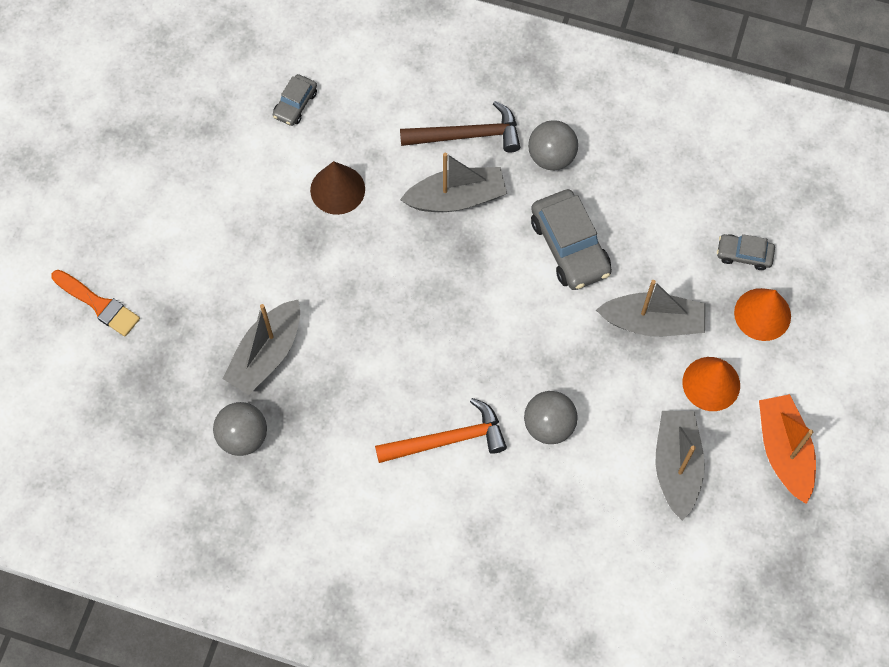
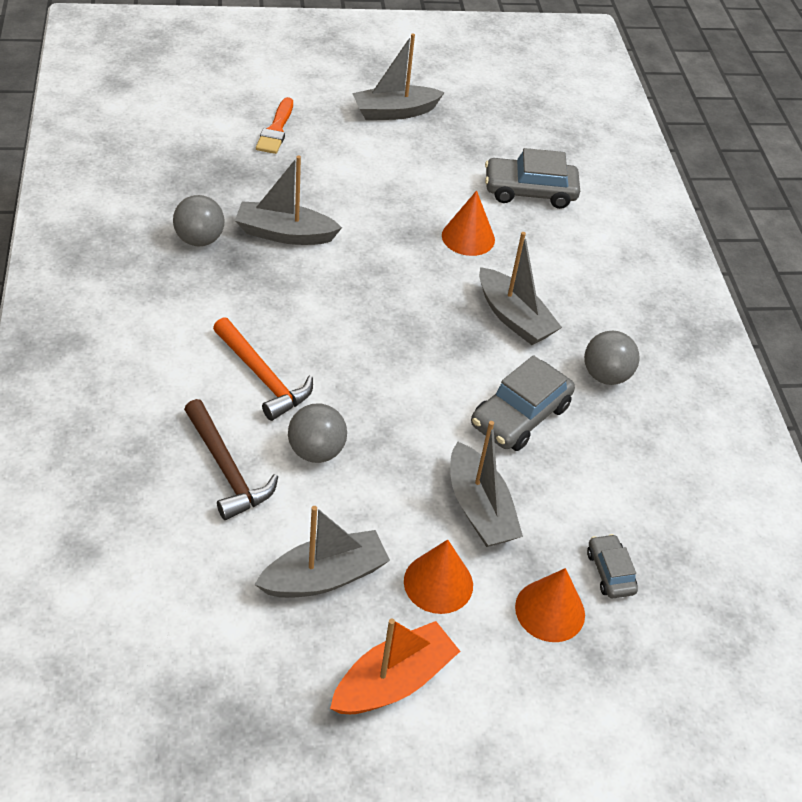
camera: 60 degrees right, 20 degrees down
grey car [273,74,317,126] -> grey car [485,148,580,209], size x1.83
brown cone [310,161,365,215] -> orange cone [442,190,495,256]
brown hammer [400,101,520,153] -> brown hammer moved to [184,399,278,520]
none -> grey boat [352,34,445,120]

